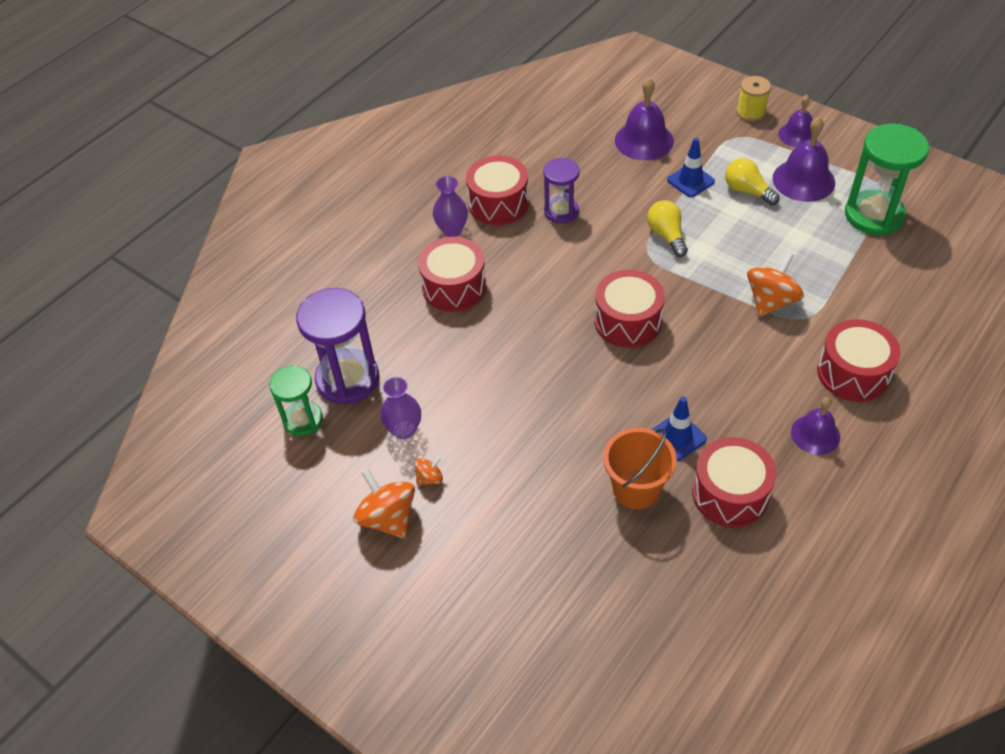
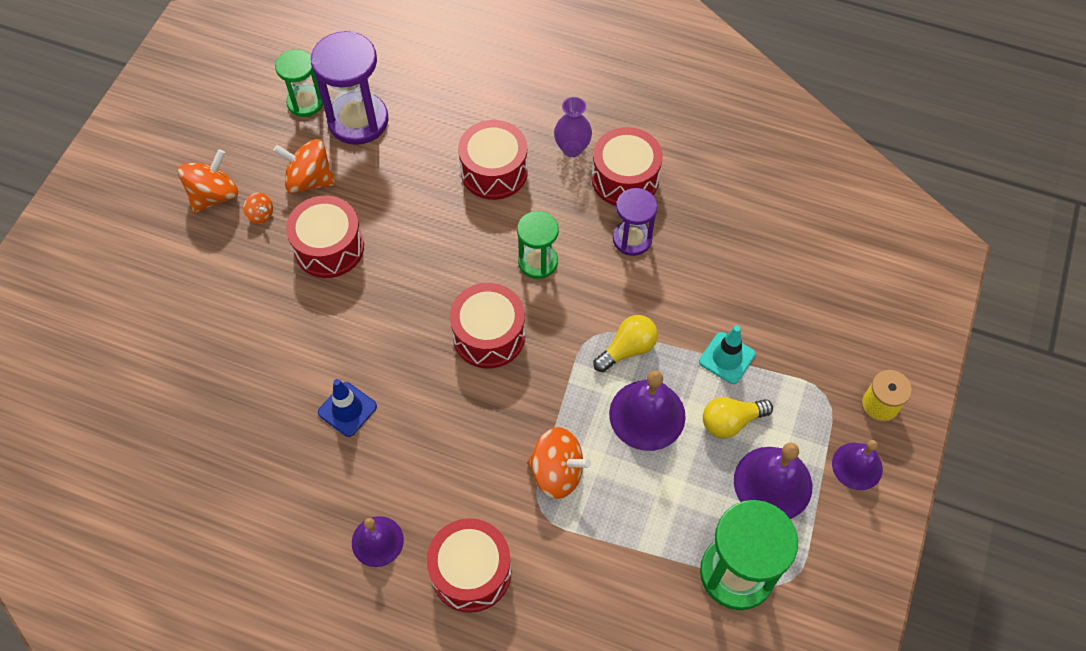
camera: 70 degrees right, 10 degrees up
purple vase [380,377,421,440] -> orange spinning top [273,139,336,193]
orange bucket [603,428,677,509] -> none
purple bell [615,77,674,160] -> purple bell moved to [609,370,686,451]
blue traffic cone [667,138,715,197] -> turquoise traffic cone [699,326,755,384]
red drum [692,437,776,527] -> red drum moved to [286,196,364,278]
yellow light bulb [725,158,780,205] -> yellow light bulb turned 135 degrees counterclockwise [703,397,773,439]
none -> green hourglass [517,211,559,279]

